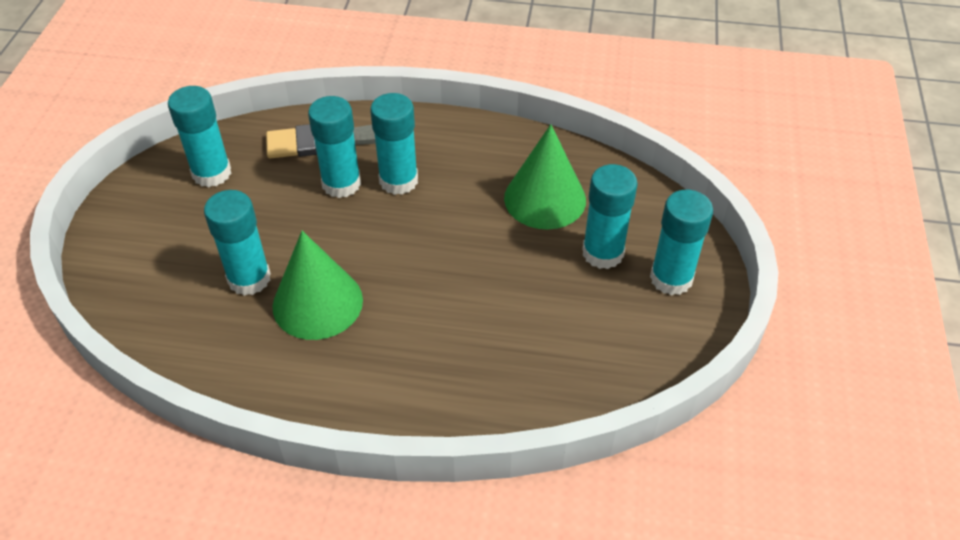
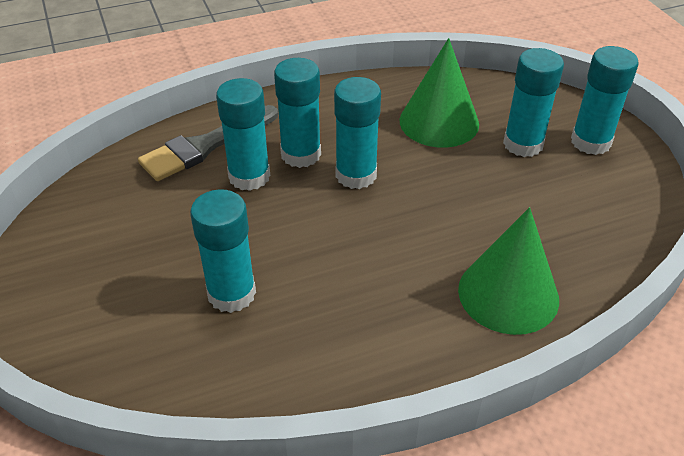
camera: 30 degrees left, 5 degrees down
turquoise glue stick [168,86,231,187] -> turquoise glue stick moved to [334,77,381,189]
green cone [272,231,363,340] -> green cone moved to [458,207,559,335]

